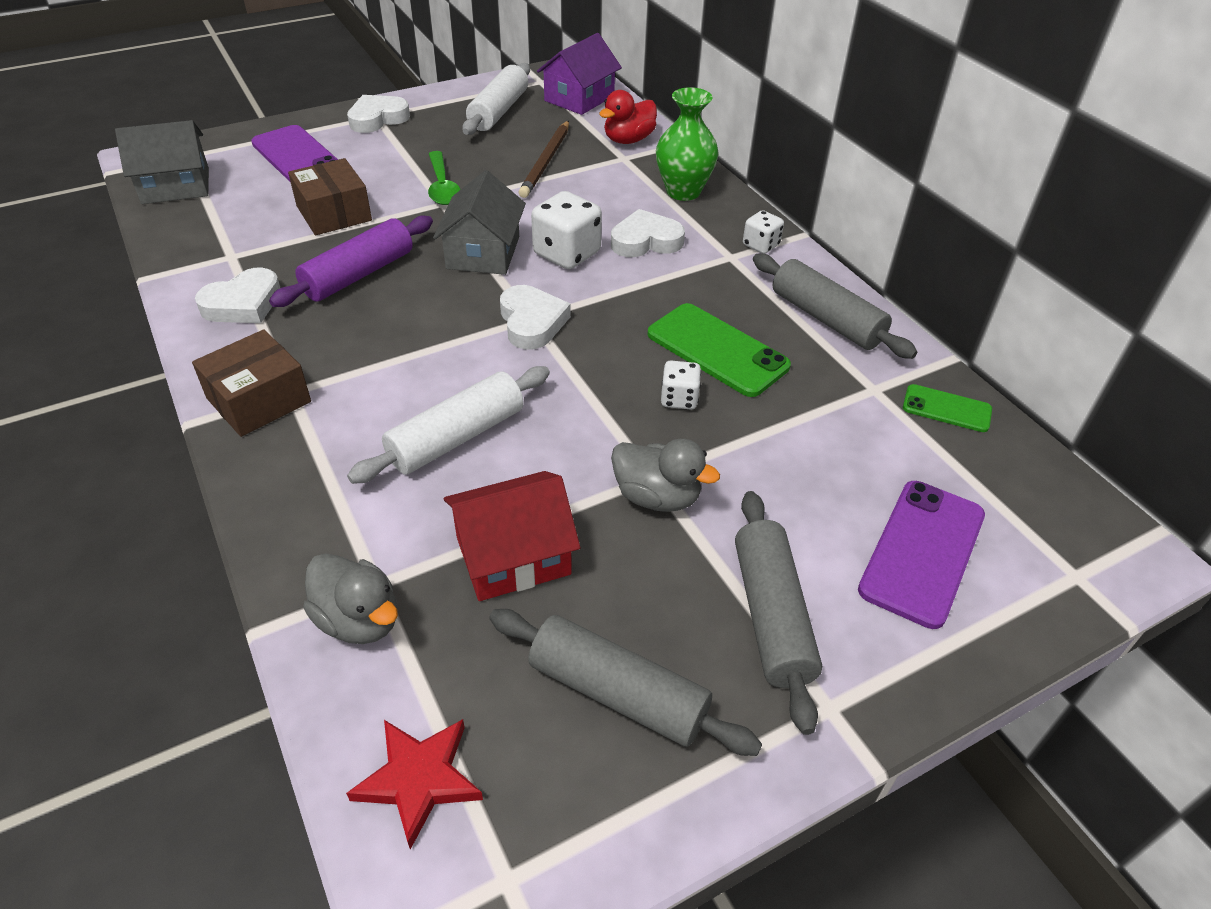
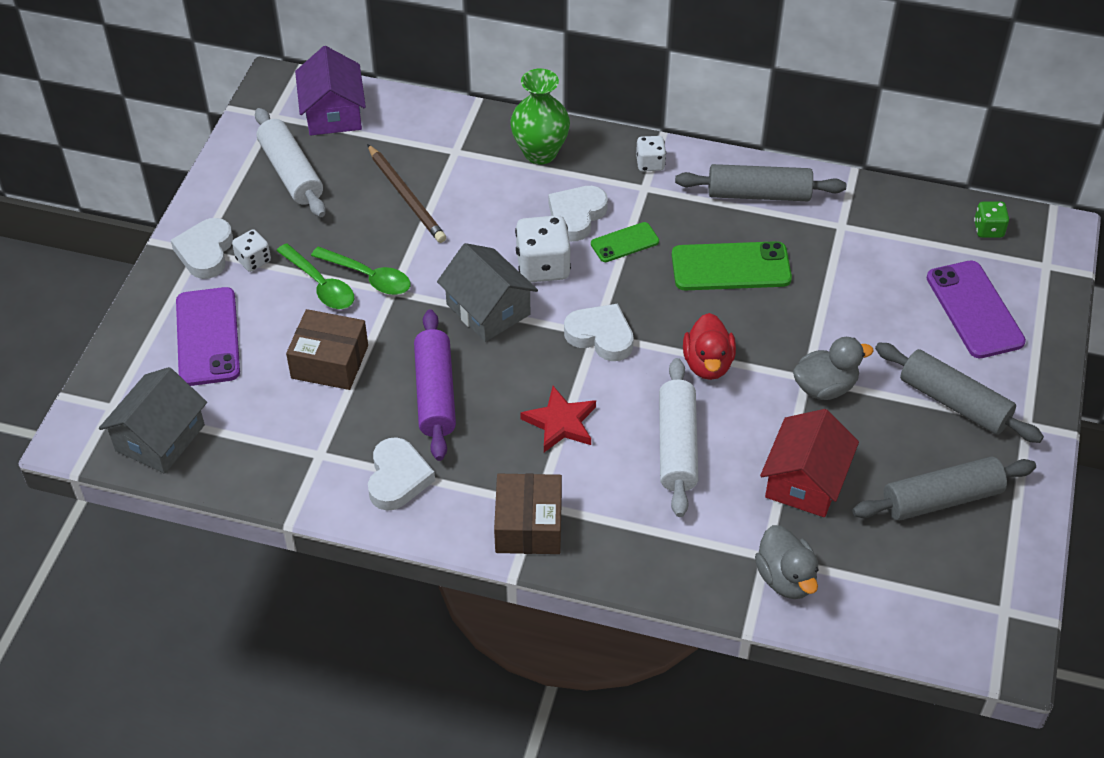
camera: 45 degrees left, 5 degrees up
purple phone [251,125,338,183] -> purple phone turned 75 degrees clockwise [176,287,240,386]
grey duck [303,553,398,644] -> grey duck turned 75 degrees clockwise [755,525,819,599]
red star [346,719,483,849] -> red star moved to [520,386,596,452]
red duck [599,90,657,144] -> red duck moved to [683,313,736,380]
white dice [661,361,701,410] -> white dice moved to [232,230,271,272]
green phone [903,384,992,432] -> green phone moved to [591,222,659,262]
none -> green spoon [276,243,354,309]
none -> green dice [974,202,1009,238]

